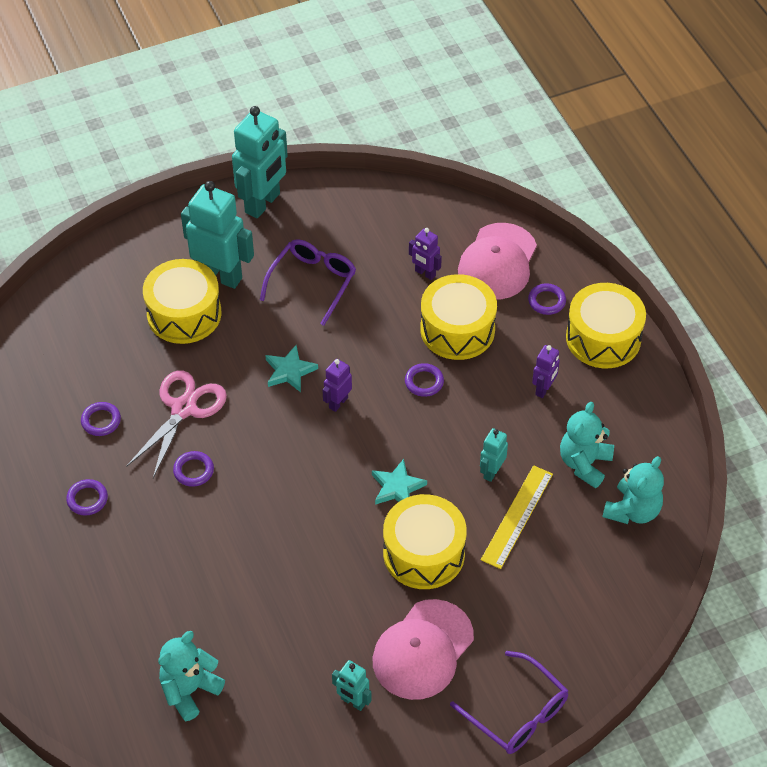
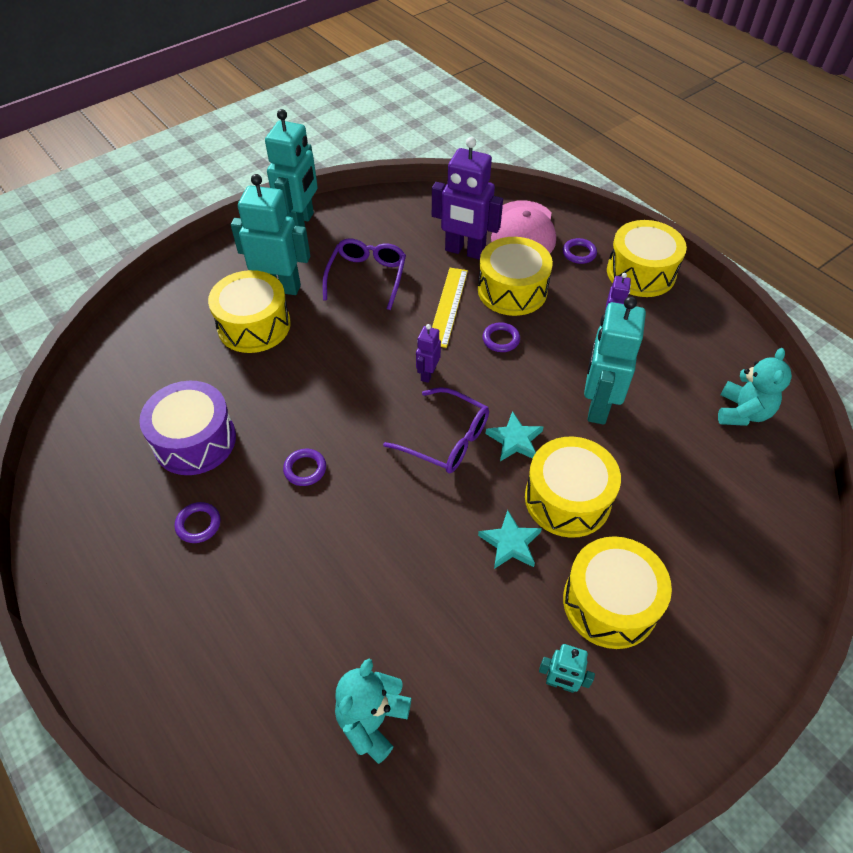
camera: 15 degrees left, 0 degrees up
purple ring [81,402,121,436] -> purple drum [139,381,236,475]
pink scissors [126,370,227,478] -> none
turquoise star [265,345,318,392] -> turquoise star moved to [478,510,542,569]
pink cap [373,599,474,700] -> yellow drum [563,536,672,649]
purple robot [409,228,442,280] -> purple robot [432,137,503,260], size x2.03
purple glasses [450,651,568,754] -> purple glasses moved to [383,387,489,473]
turquoise robot [480,428,508,482] -> turquoise robot [584,296,646,425], size x2.03
yellow ruler [481,465,553,569] -> yellow ruler moved to [432,268,468,348]
turquoise teddy bear [560,402,614,488] -> none

